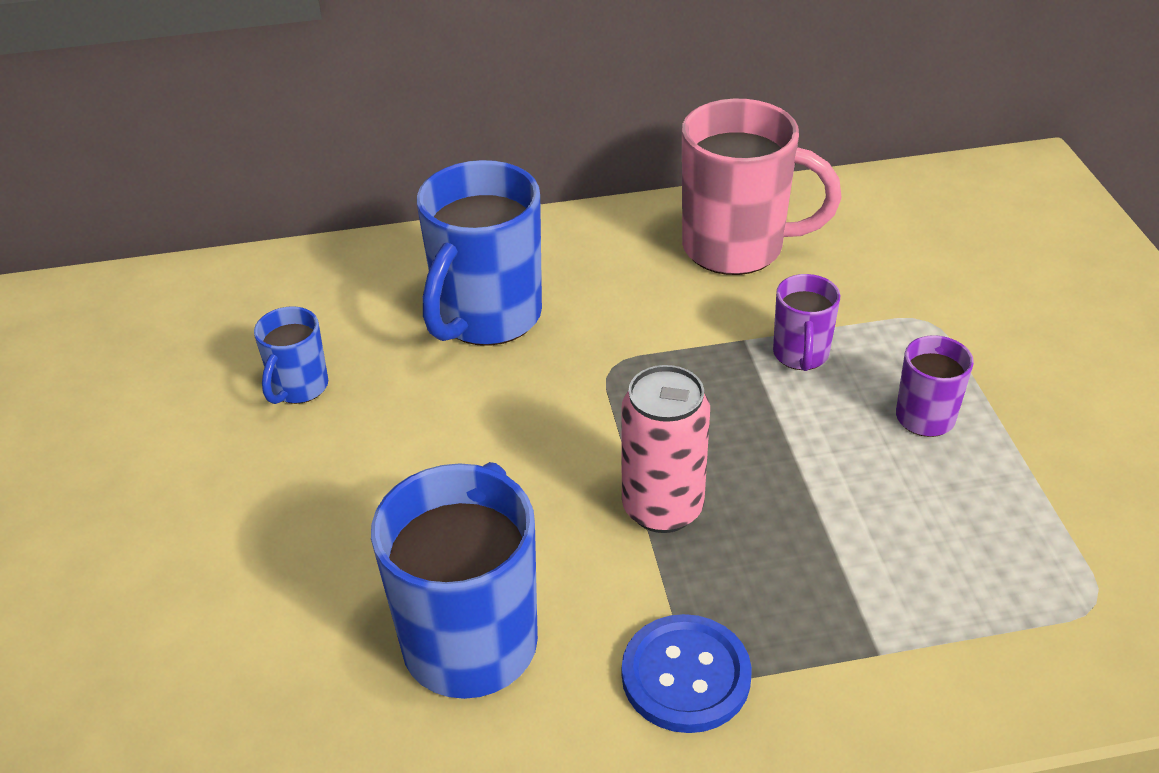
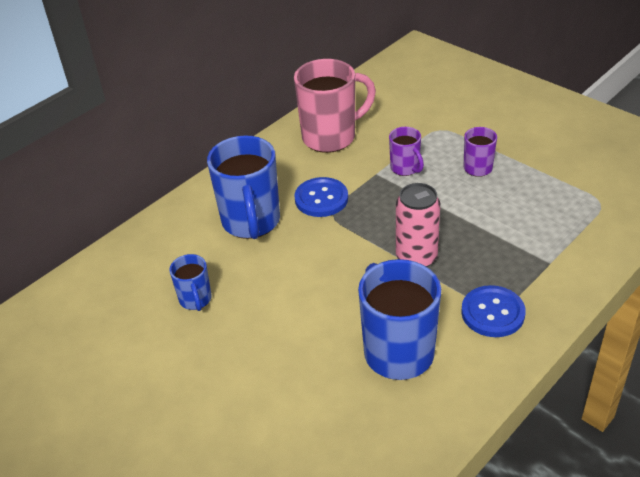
camera: 35 degrees left, 0 degrees up
none -> blue button [294,177,348,217]

